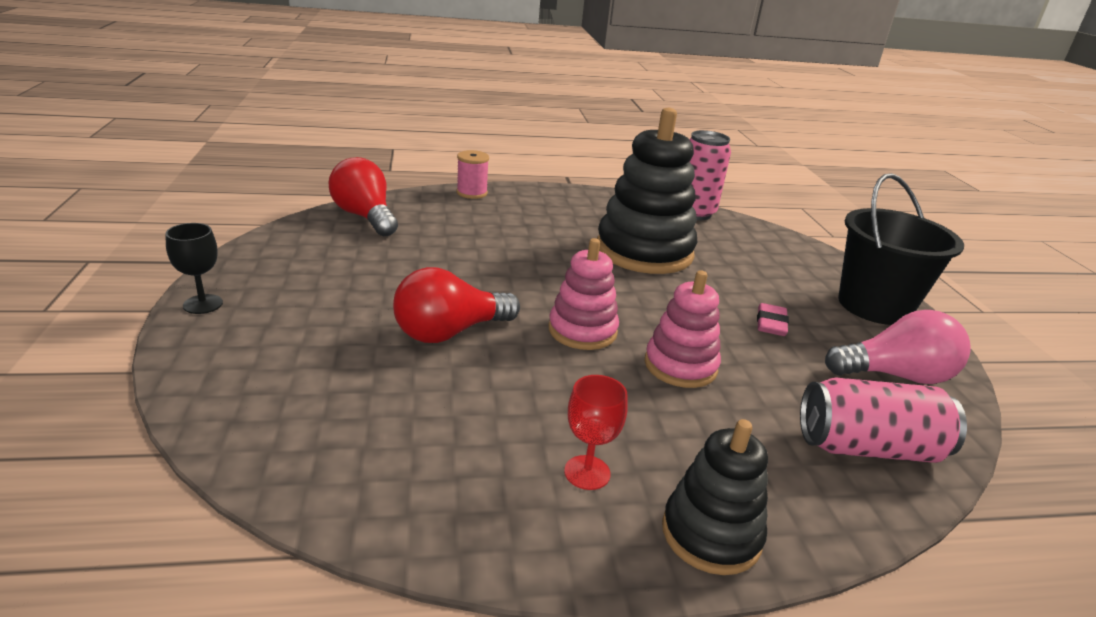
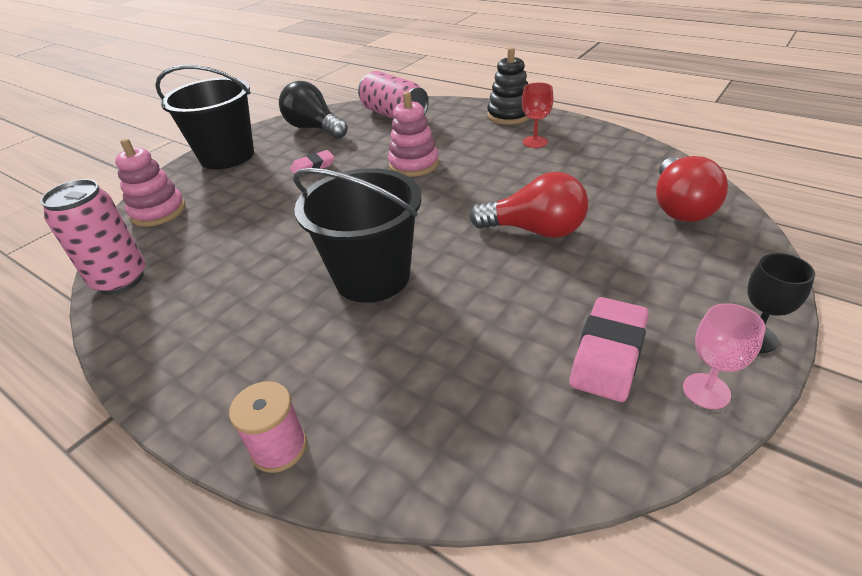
camera: 130 degrees left, 10 degrees up
red light bulb [328,157,398,236] -> red light bulb moved to [656,156,728,222]
pink stacking toy [548,238,619,350] -> pink stacking toy moved to [115,138,185,227]
black stacking toy [597,108,698,274] -> none
pink light bulb [825,310,971,384] -> black light bulb [279,81,348,139]
none -> black bucket [293,168,422,303]
none -> pink eraser [570,297,649,402]
none -> pink goblet [683,303,766,409]

